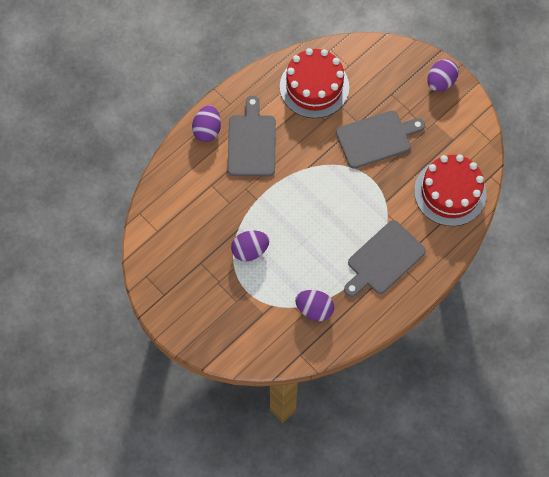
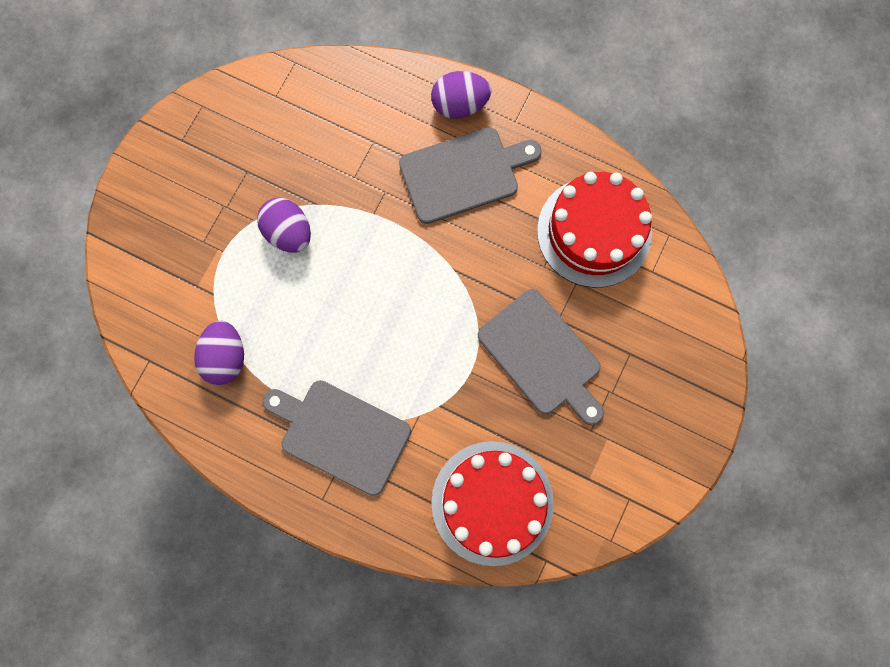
camera: 70 degrees right, 10 degrees up
purple egg [427,59,458,92] -> none

